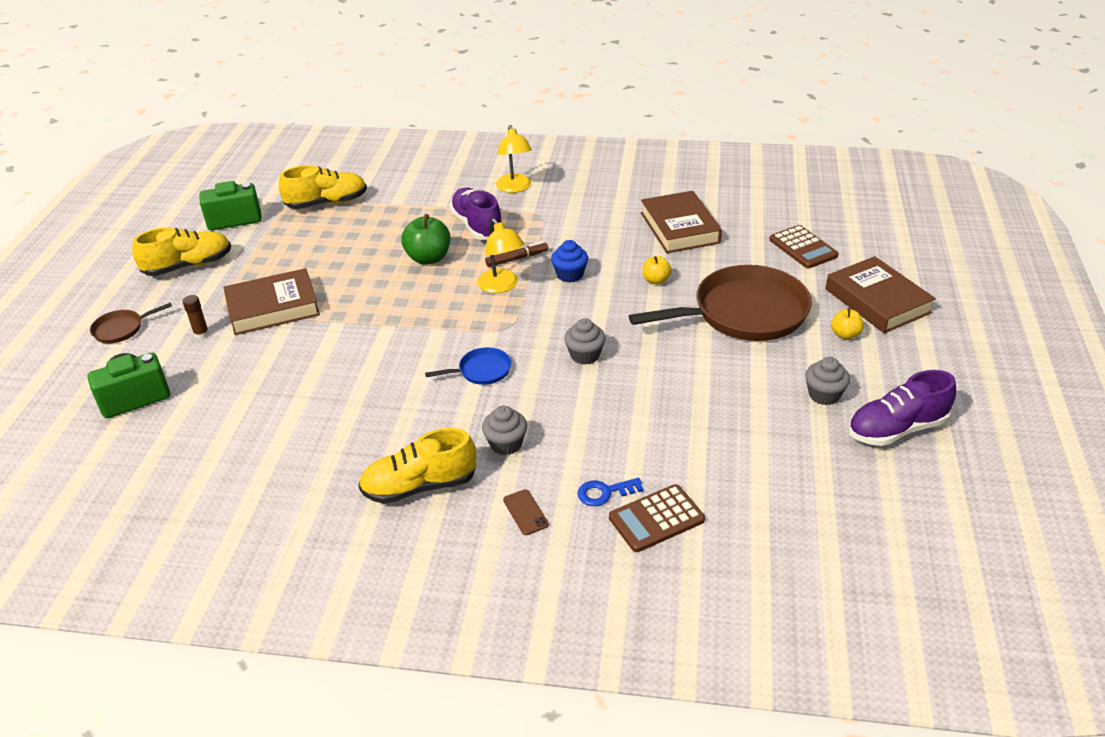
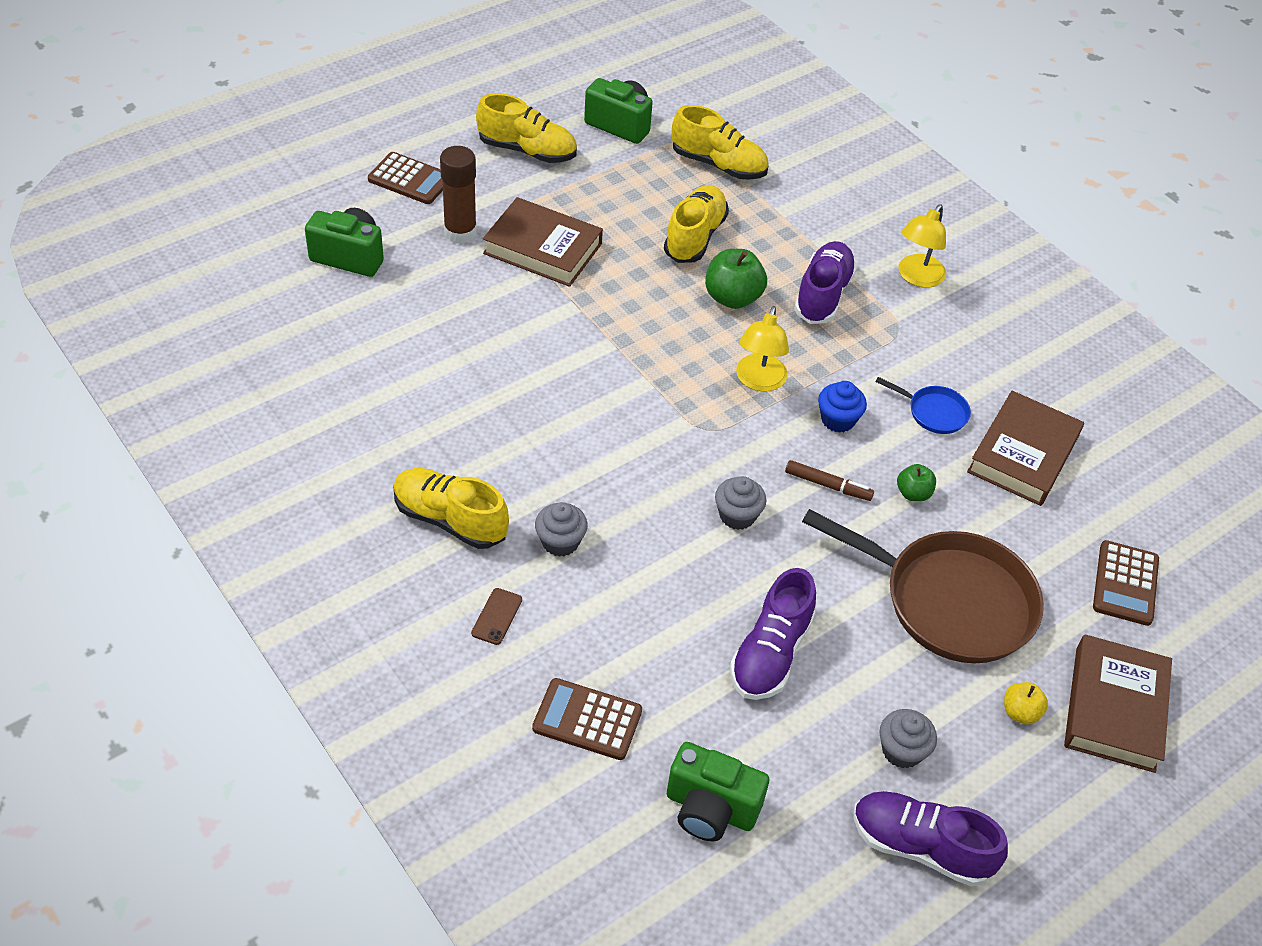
camera: 40 degrees right, 10 degrees up
brown pan [90,302,172,343] -> brown calculator [368,152,443,204]
brown glue stick [182,295,209,339] -> brown glue stick [440,146,477,244], size x1.95
blue pan [425,347,511,385] -> blue pan moved to [875,377,971,434]
brown marker [485,241,548,267] -> brown marker moved to [785,460,874,501]
blue key [577,478,644,506] -> none
yellow apple [643,256,672,284] -> green apple [897,464,936,501]
none -> yellow shoe [664,185,729,263]
none -> green camera [667,742,769,842]
none -> purple shoe [730,568,816,700]

